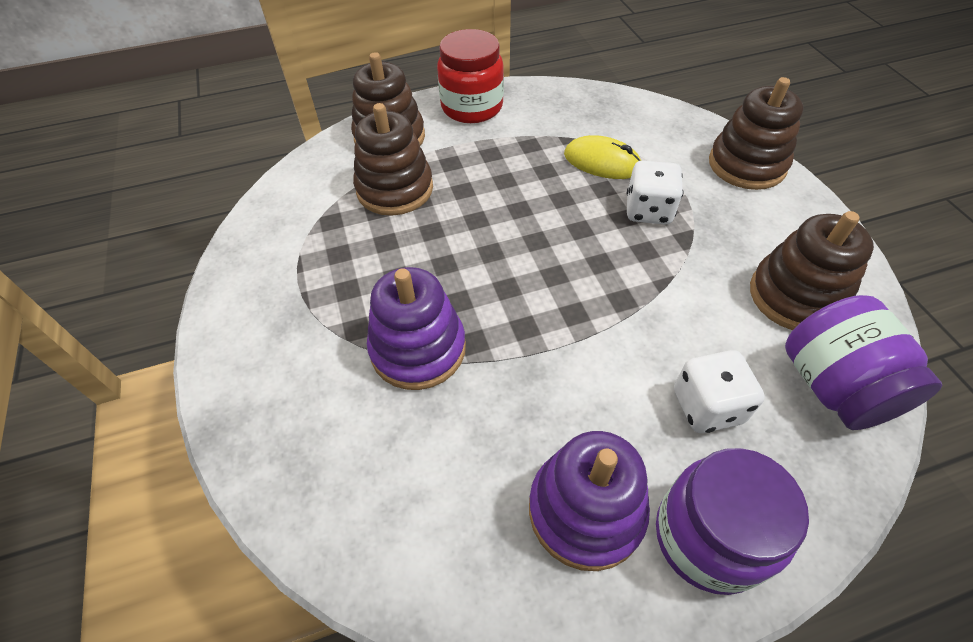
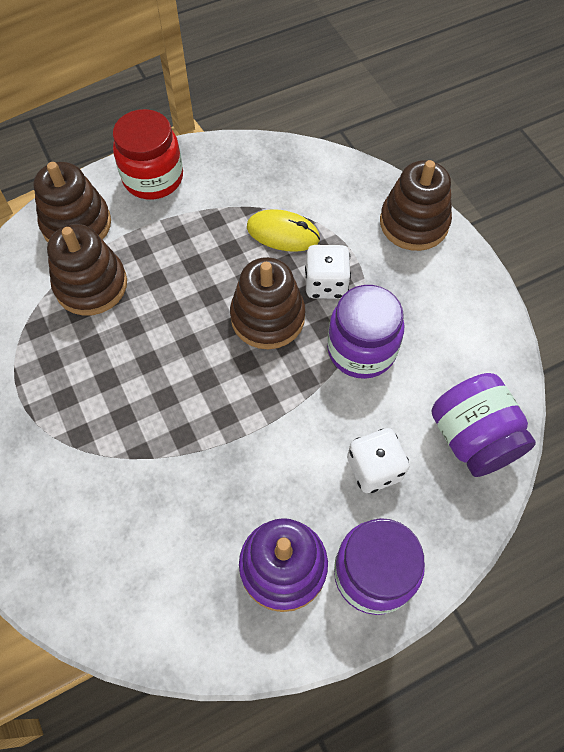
camera: 10 degrees left, 10 degrees up
purple stacking toy [367,267,466,390] -> none
brown stacking toy [750,211,874,330] -> brown stacking toy moved to [230,257,305,349]
none -> purple jar [327,285,404,379]

